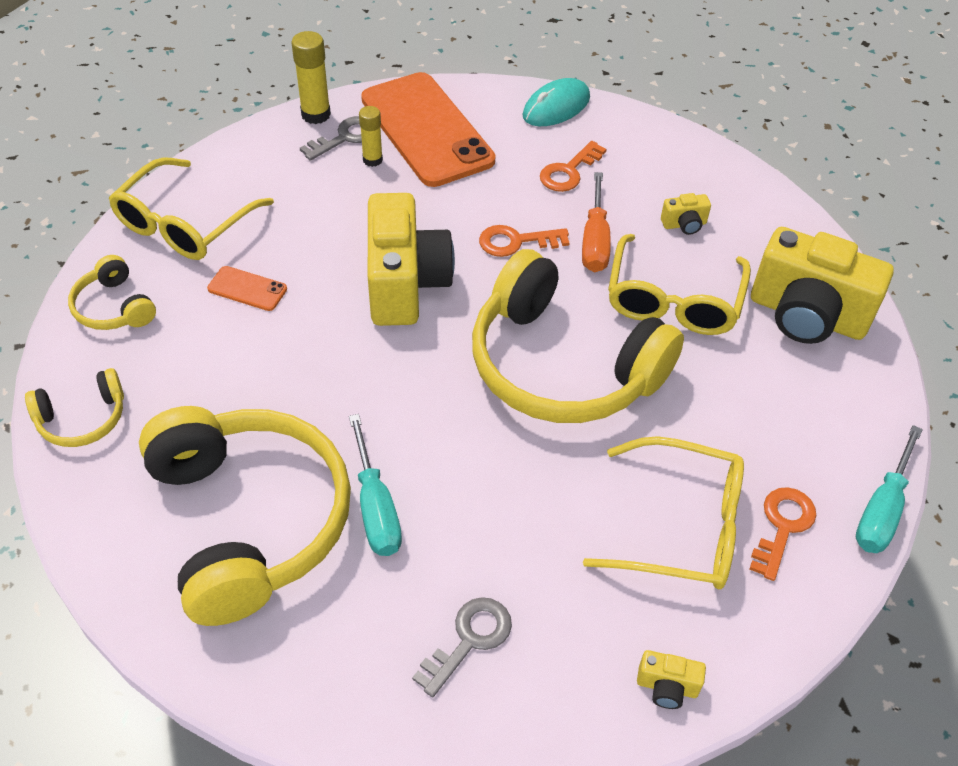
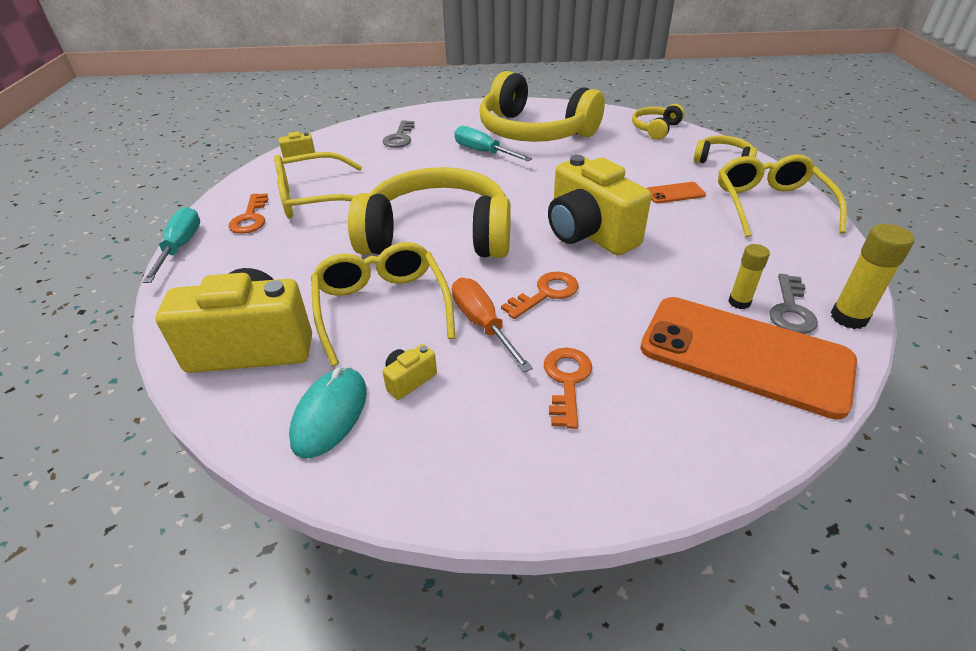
camera: 150 degrees right, 10 degrees down
turquoise mouse [523,78,590,126] -> turquoise mouse moved to [289,367,367,458]

